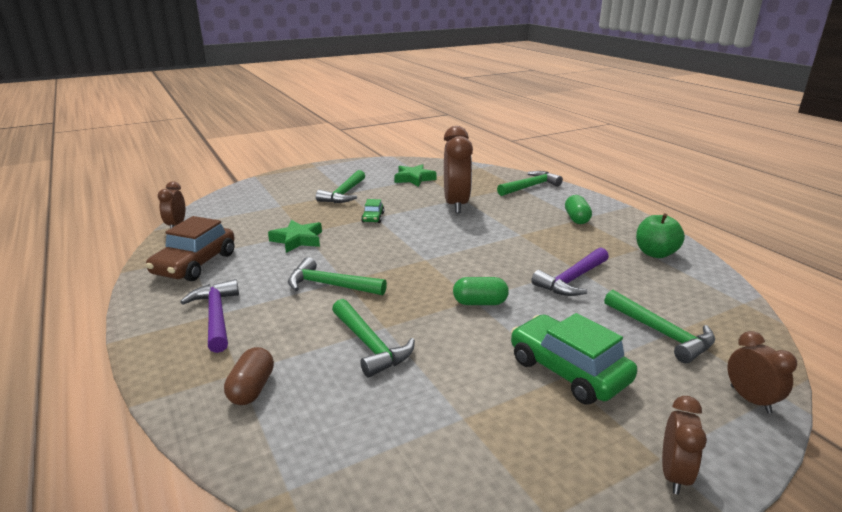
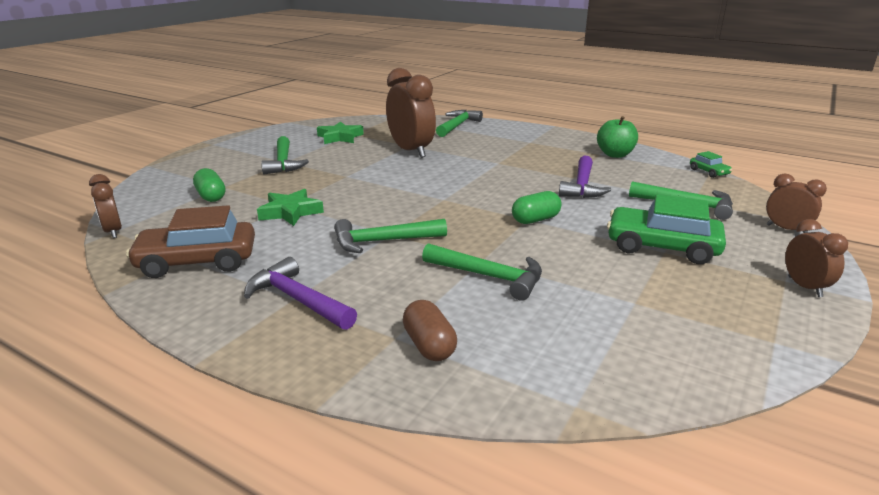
camera: 30 degrees left, 0 degrees up
brown car [146,216,235,281] -> brown car turned 90 degrees clockwise [126,205,255,278]
green car [361,199,384,223] -> green car moved to [690,151,732,178]
green capsule [565,195,592,224] -> green capsule moved to [193,168,225,202]

